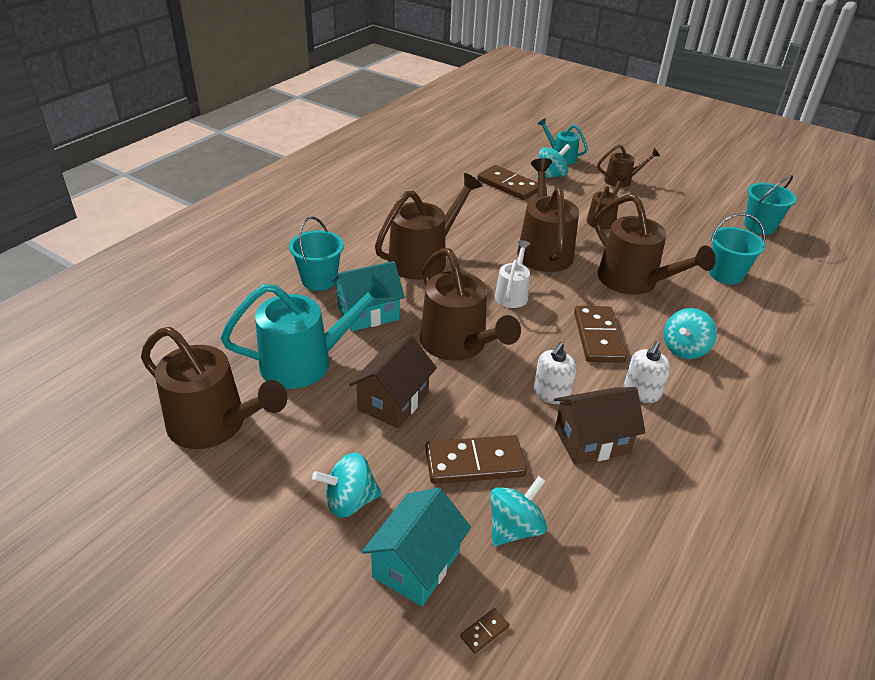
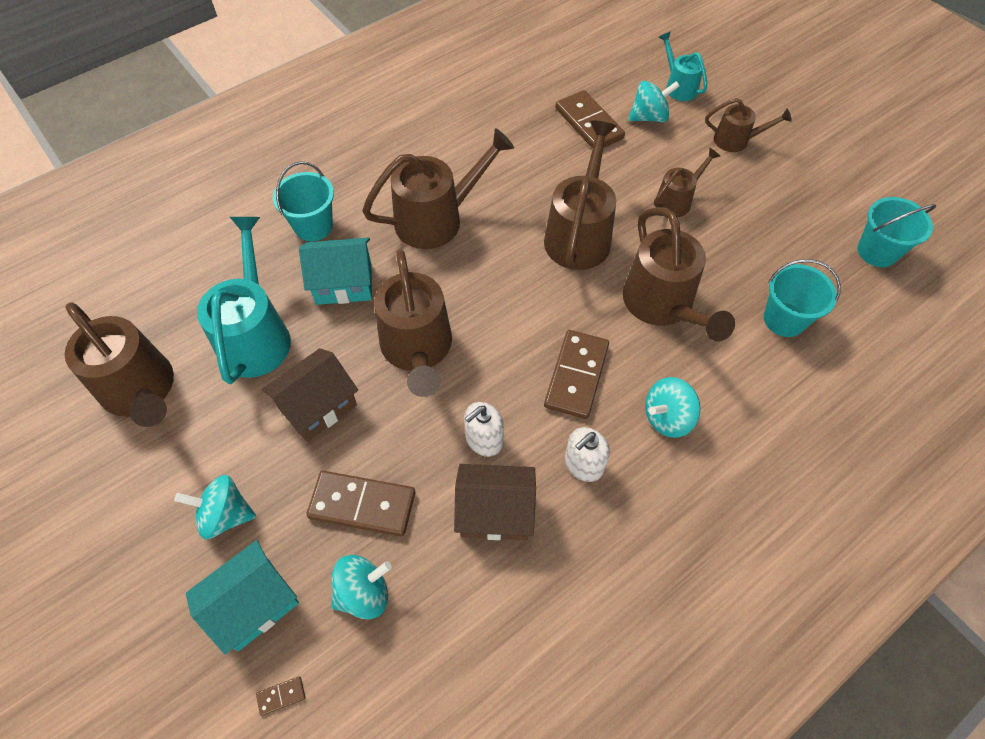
camera: 20 degrees right, 20 degrees up
turquoise watering can [221,276,390,389] -> turquoise watering can turned 90 degrees counterclockwise [197,217,291,384]
white watering can [495,240,530,308] -> none

